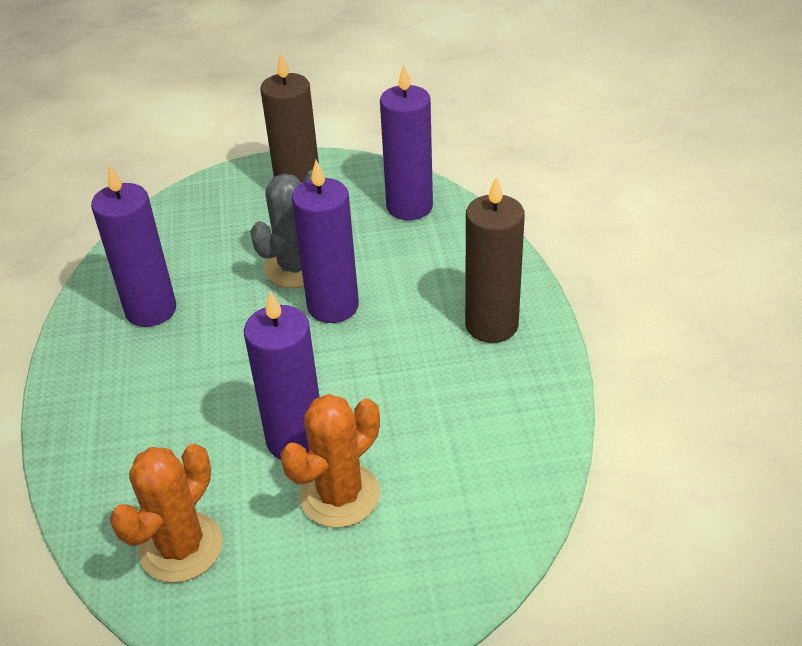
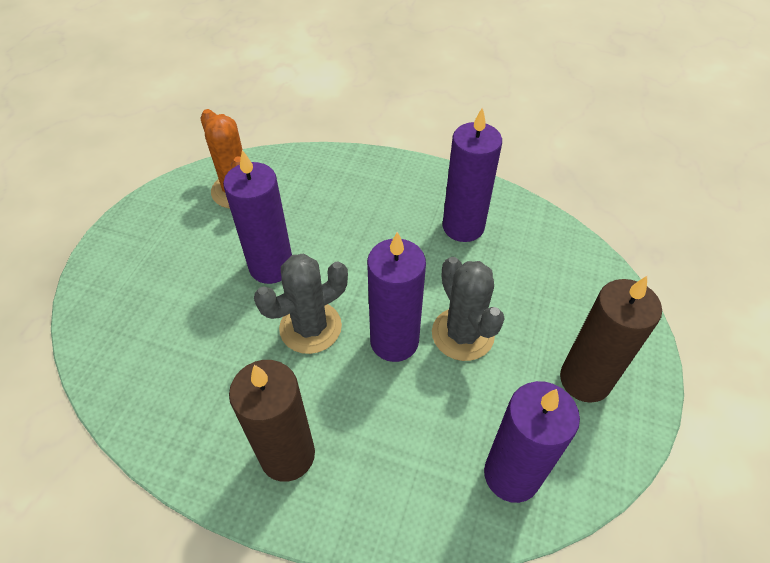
camera: 115 degrees right, 10 degrees up
orange cactus [280,394,380,528] -> none
none -> grey cactus [254,254,348,354]

